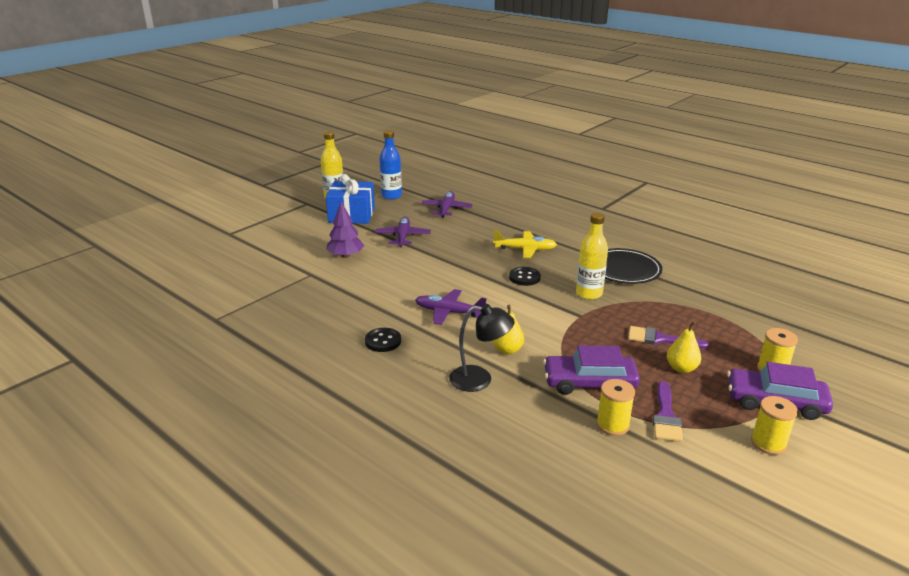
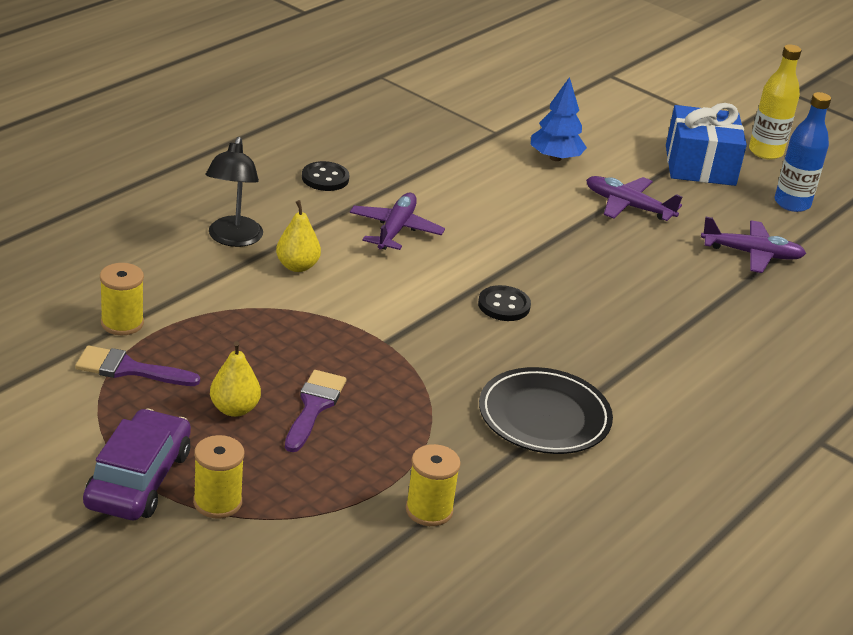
camera: 85 degrees right, 5 degrees up
purple tree [326,202,364,258] -> blue tree [531,77,587,161]
purple plane [375,217,431,247] -> purple plane turned 150 degrees counterclockwise [586,176,682,221]
yellow plane [493,230,557,258] -> none
purple car [543,345,640,395] -> none
yellow bottle [576,213,608,300] -> none
yellow spool [751,396,798,455] -> yellow spool moved to [406,444,461,526]

